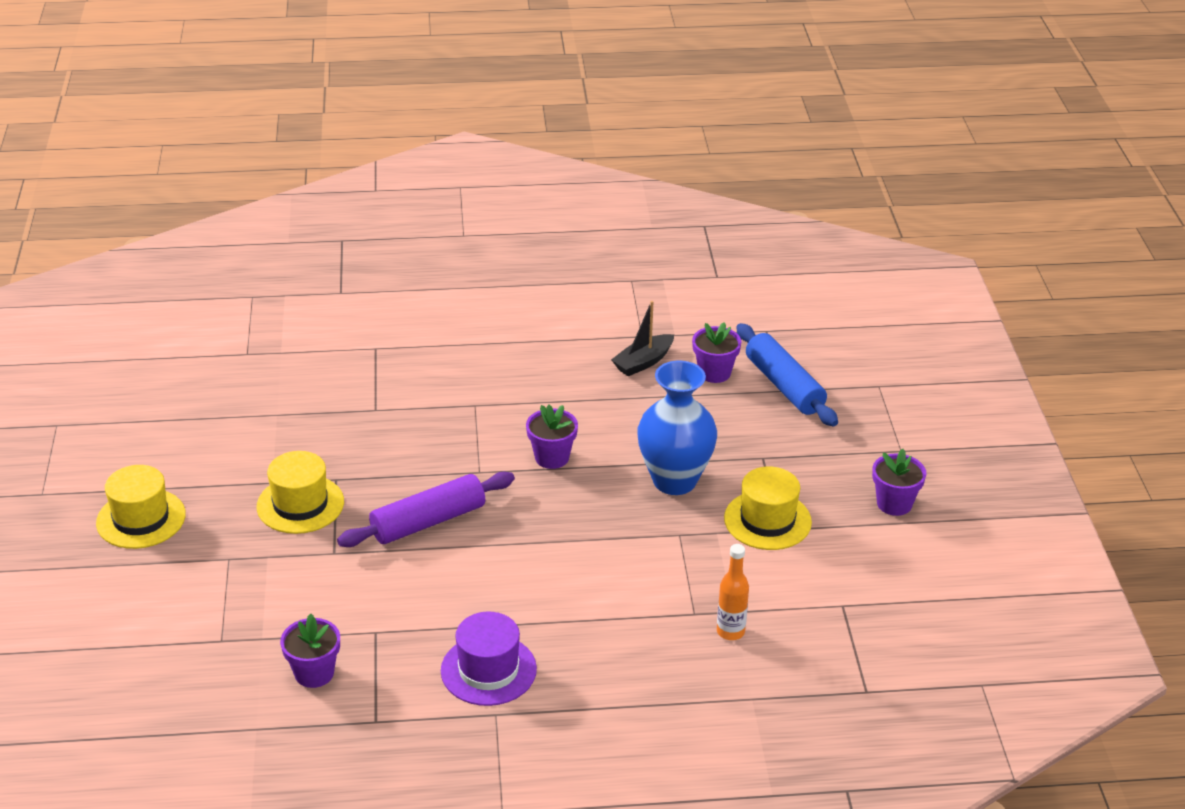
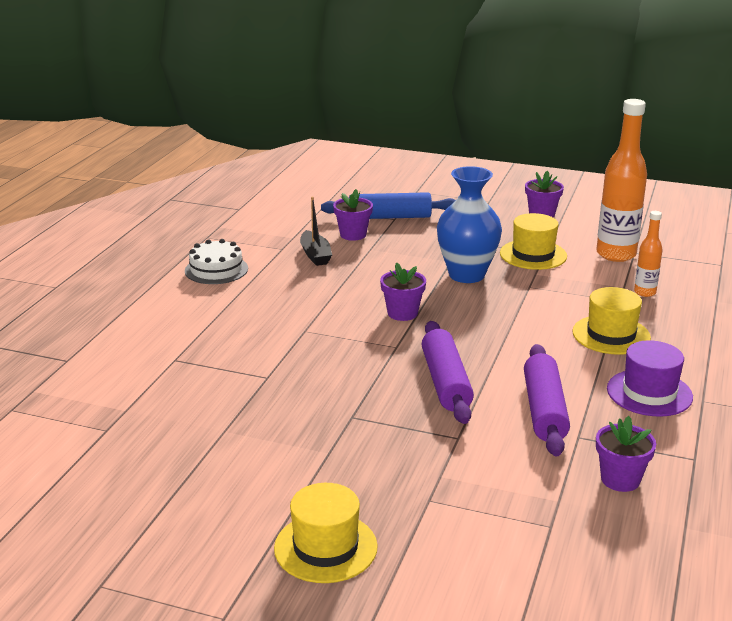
camera: 65 degrees left, 10 degrees down
yellow hat [257,451,344,534] -> yellow hat moved to [572,287,651,355]
none -> white cake [185,239,248,284]
none -> purple rolling pin [524,344,570,457]
none -> orange bottle [596,99,647,262]

